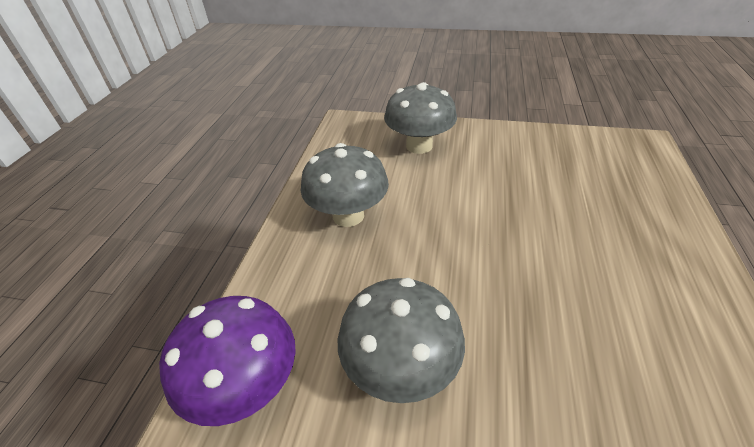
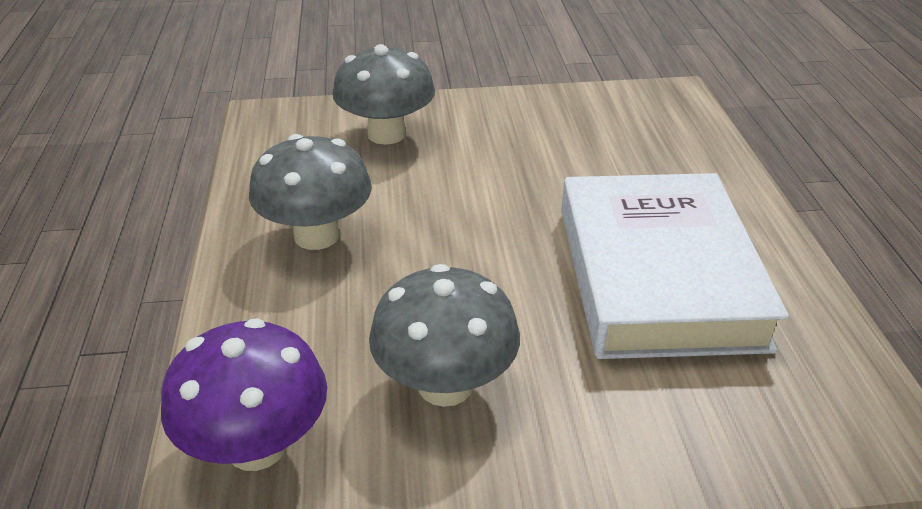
camera: 20 degrees left, 5 degrees down
none -> white book [561,173,789,359]

